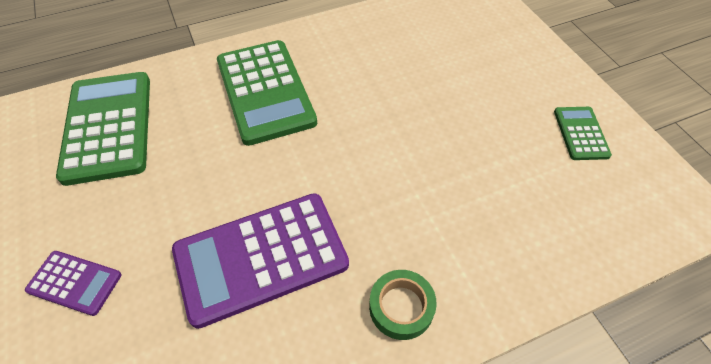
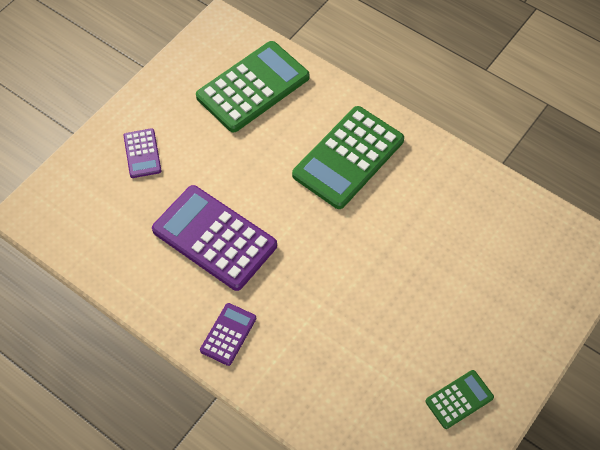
camera: 60 degrees right, 5 degrees up
green tape [369,270,437,340] -> purple calculator [200,303,256,366]

